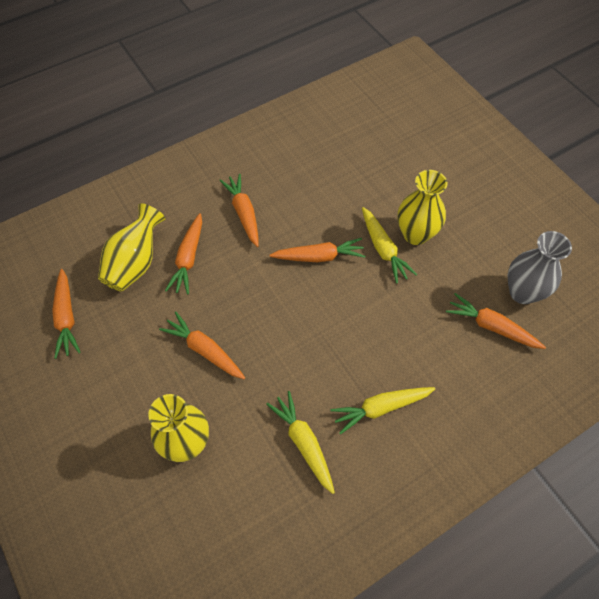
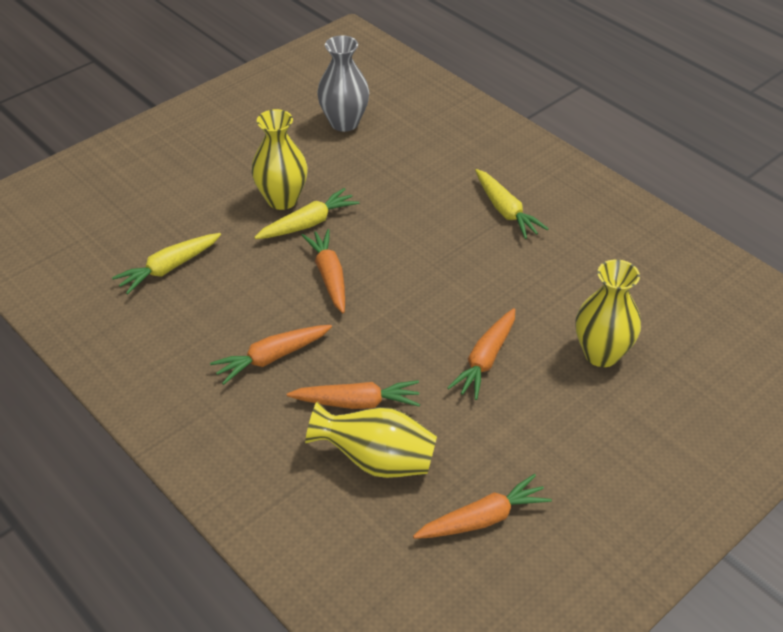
camera: 100 degrees left, 15 degrees down
yellow carrot [266,391,335,494] -> yellow carrot moved to [112,233,221,295]
orange carrot [446,293,546,349] -> none

